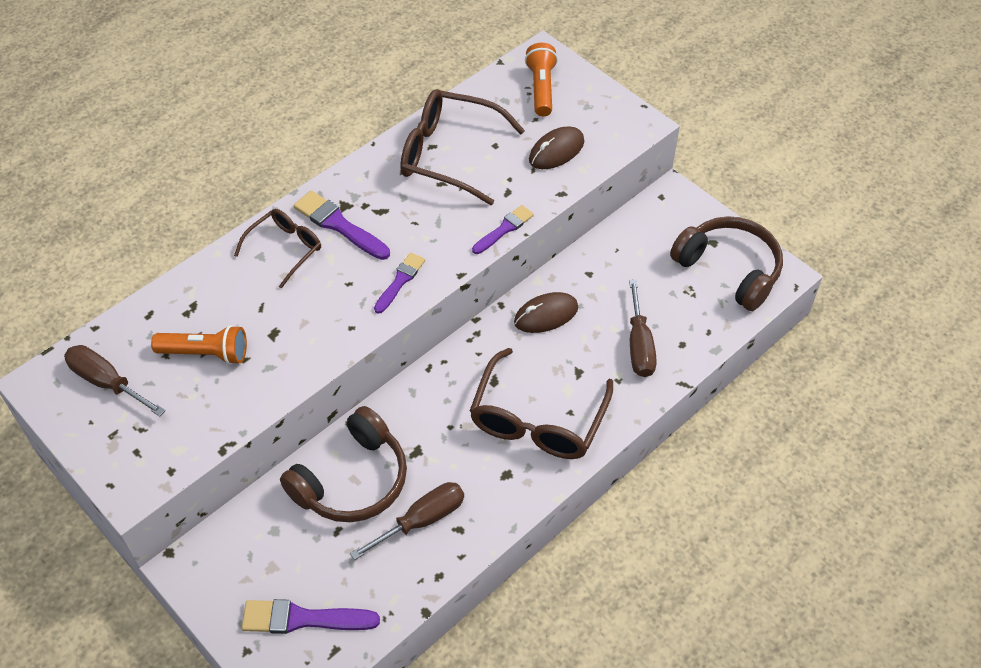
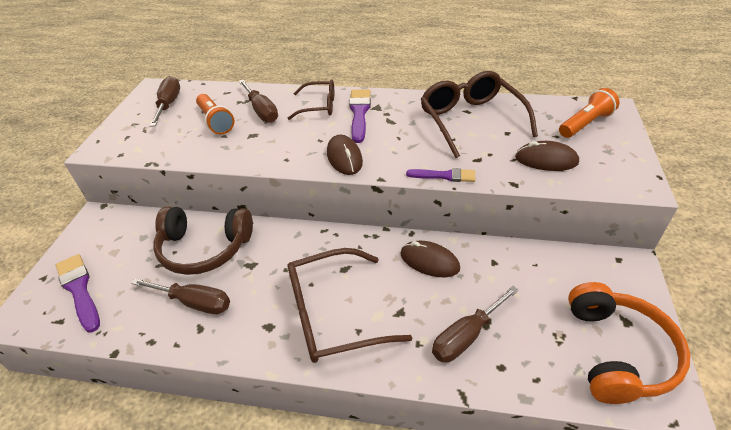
camera: 55 degrees right, 10 degrees down
purple brush [374,253,425,314] -> brown mouse [327,135,363,175]
brown headphones [670,216,783,311] -> orange headphones [568,282,690,404]
none -> brown screwdriver [238,80,278,123]

